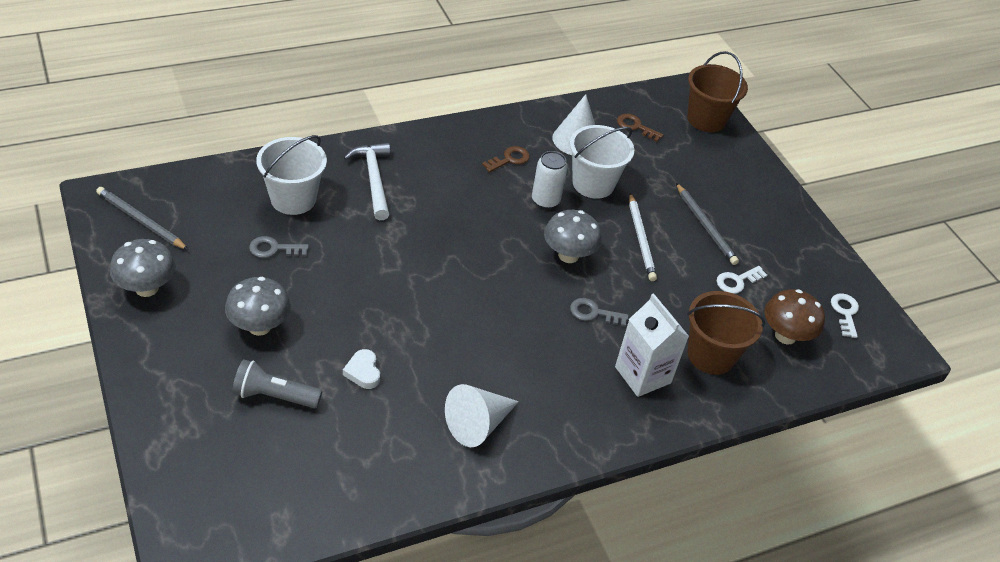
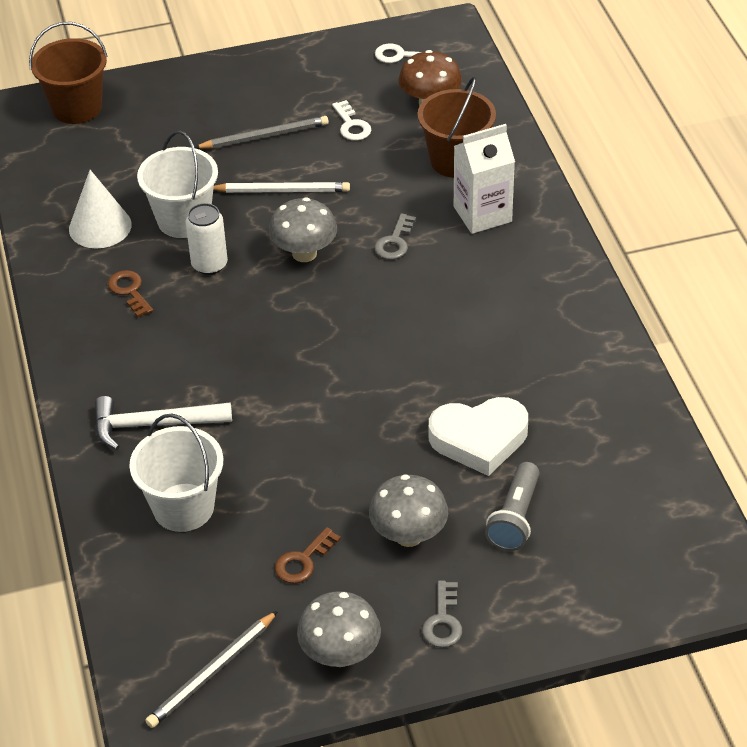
camera: 75 degrees left, 0 degrees up
grey key [249,236,309,258] -> grey key moved to [422,581,462,648]
white heart [343,349,380,389] -> white heart [429,397,528,476], size x1.99
white cone [445,384,519,447] -> none
brown key [617,114,663,142] -> brown key moved to [275,527,341,584]

